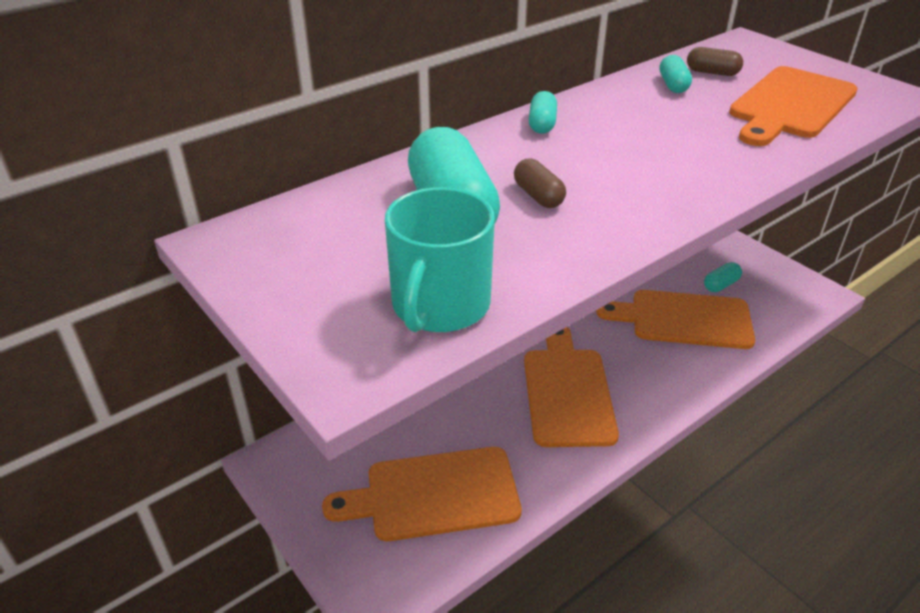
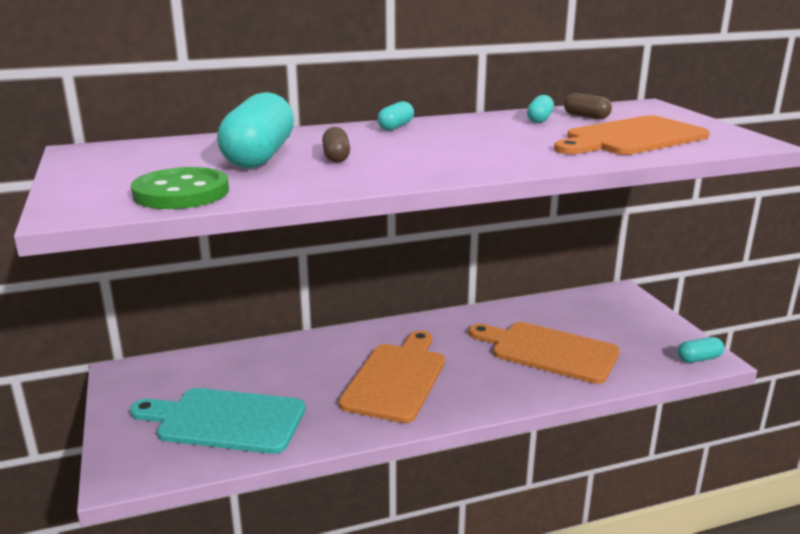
camera: 20 degrees right, 15 degrees down
orange cutting board [322,447,522,541] -> turquoise cutting board [130,388,305,454]
turquoise mug [385,187,495,332] -> green button [131,167,229,209]
turquoise capsule [704,262,742,292] -> turquoise capsule moved to [678,337,724,363]

